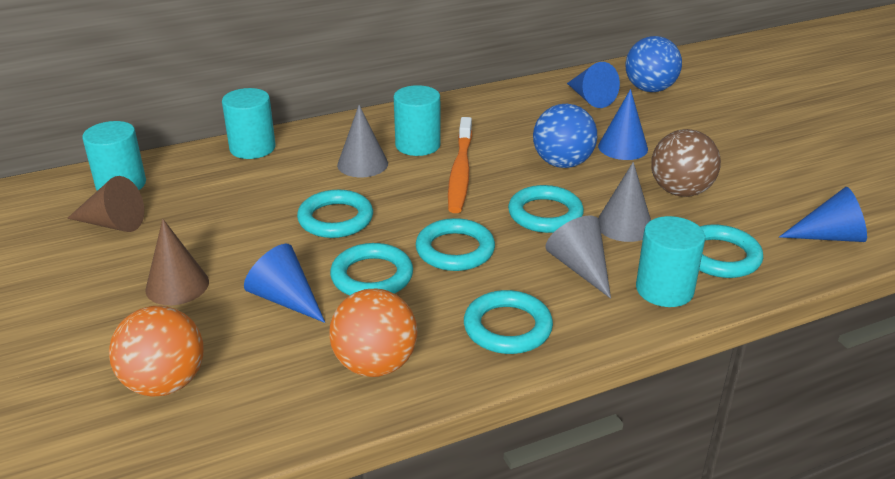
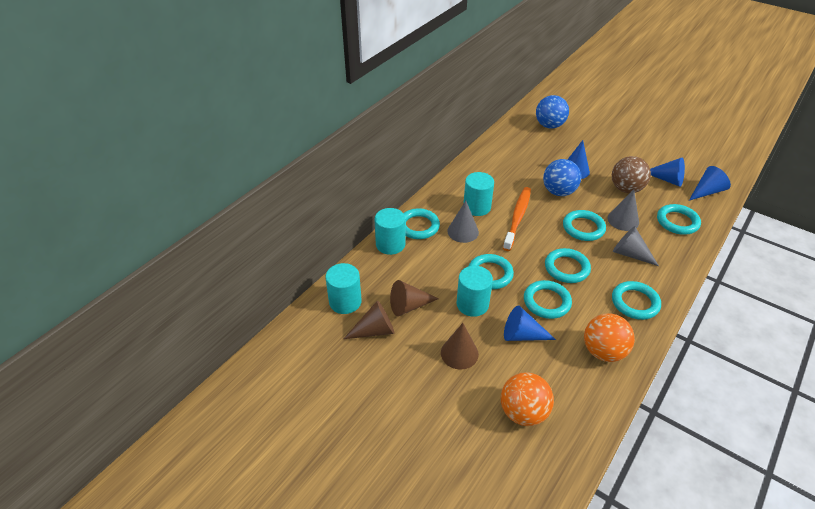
camera: 30 degrees left, 10 degrees up
orange toothbrush [448,117,472,213] -> orange toothbrush turned 135 degrees counterclockwise [503,187,531,251]
blue cone [567,62,620,108] -> blue cone moved to [650,157,685,187]
turquoise cylinder [636,216,705,307] -> turquoise cylinder moved to [456,266,493,317]
none -> brown cone [390,280,439,316]
none -> turquoise ring [404,208,440,239]

